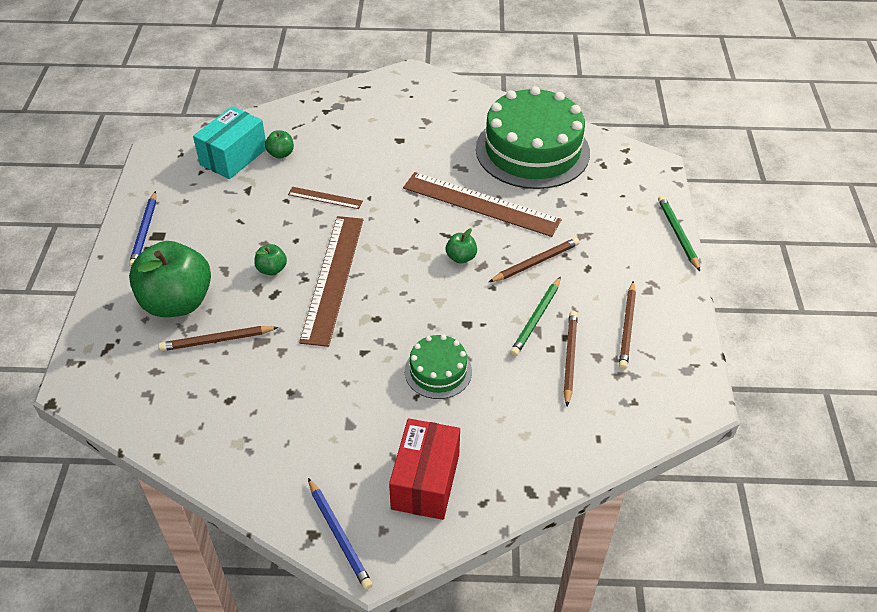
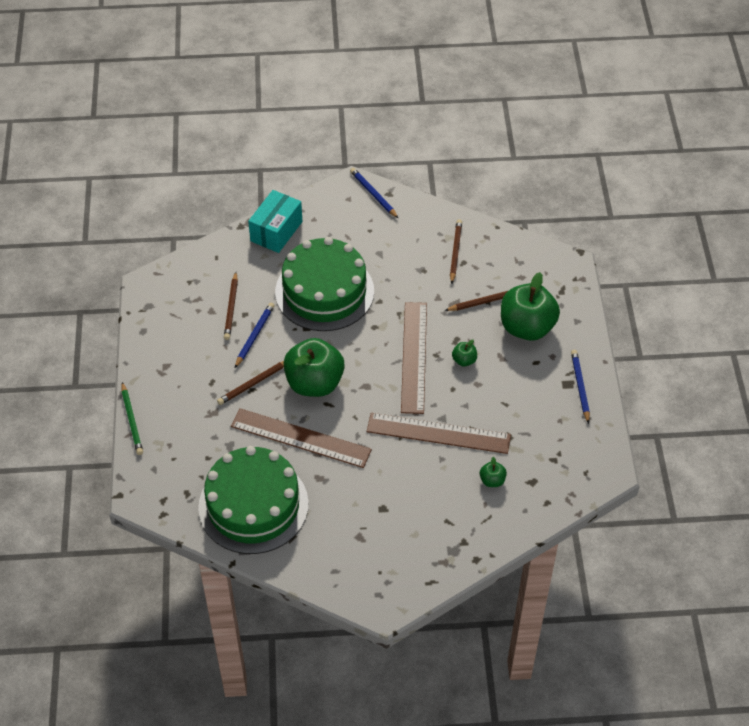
camera: 175 degrees right, 5 degrees up
turquoise box [193,106,266,179] -> turquoise box moved to [248,190,302,253]
brown ruler [288,187,363,209] -> brown ruler [367,413,511,454], size x2.13
red box [389,418,460,520] -> none
green cake [405,335,472,399] -> green cake [275,237,374,331], size x2.09
green apple [446,228,477,264] -> green apple [284,338,345,397], size x2.35
green pencil [510,277,561,356] -> blue pencil [235,303,274,368]
brown pencil [619,281,636,370] -> brown pencil moved to [450,219,462,284]

